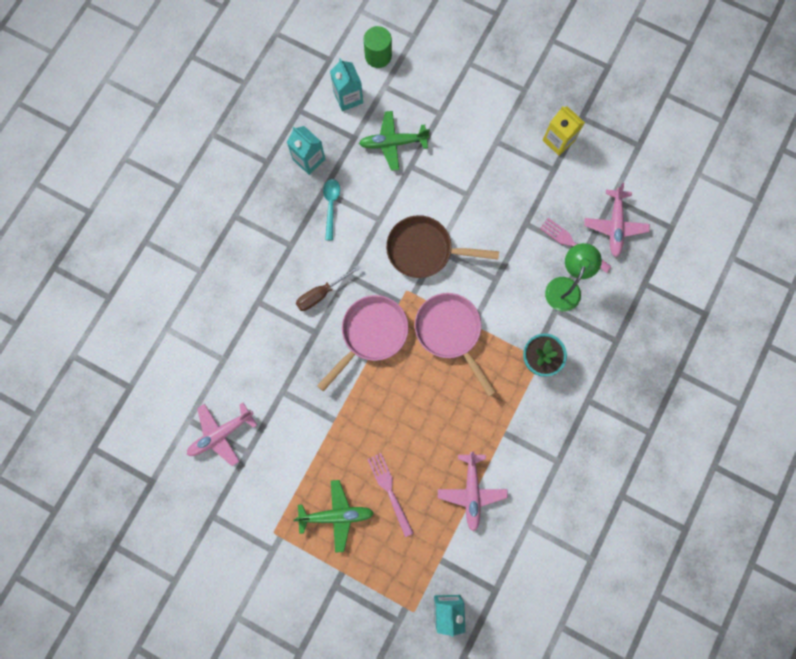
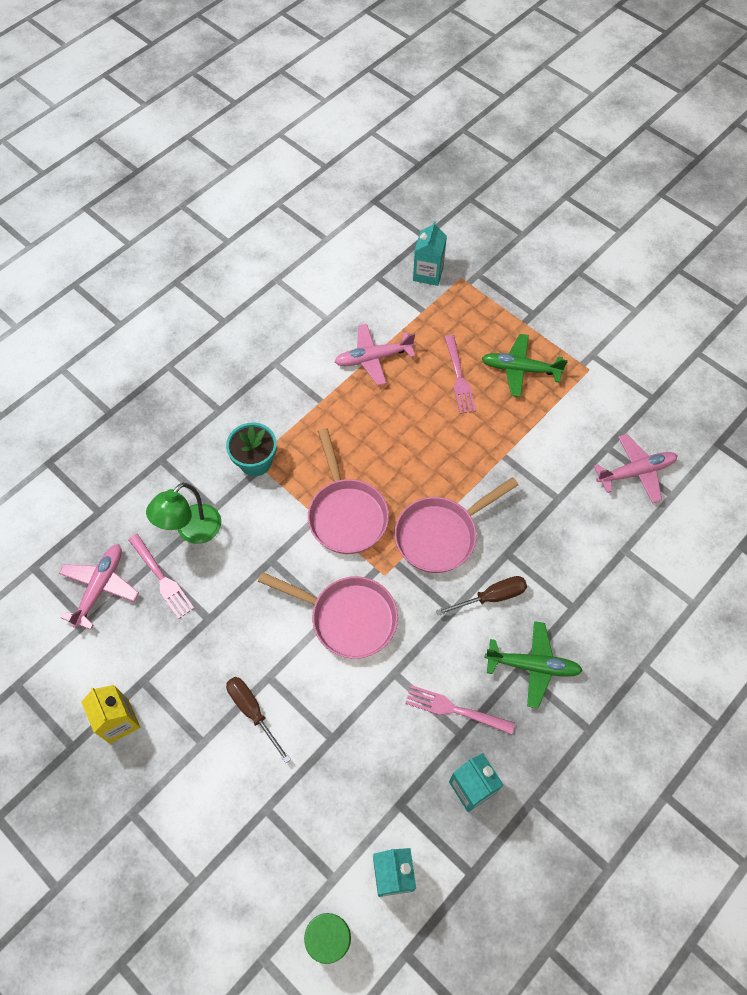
camera: 165 degrees left, 15 degrees down
turquoise spoon [323,179,340,240] -> pink fork [405,685,515,734]
green plane [359,111,430,171] -> green plane moved to [485,621,583,708]
brown pan [386,215,499,278] -> pink pan [258,572,398,659]
pink plane [438,452,508,532] -> pink plane turned 120 degrees counterclockwise [334,324,416,386]
none -> brown screwdriver [226,677,291,763]

